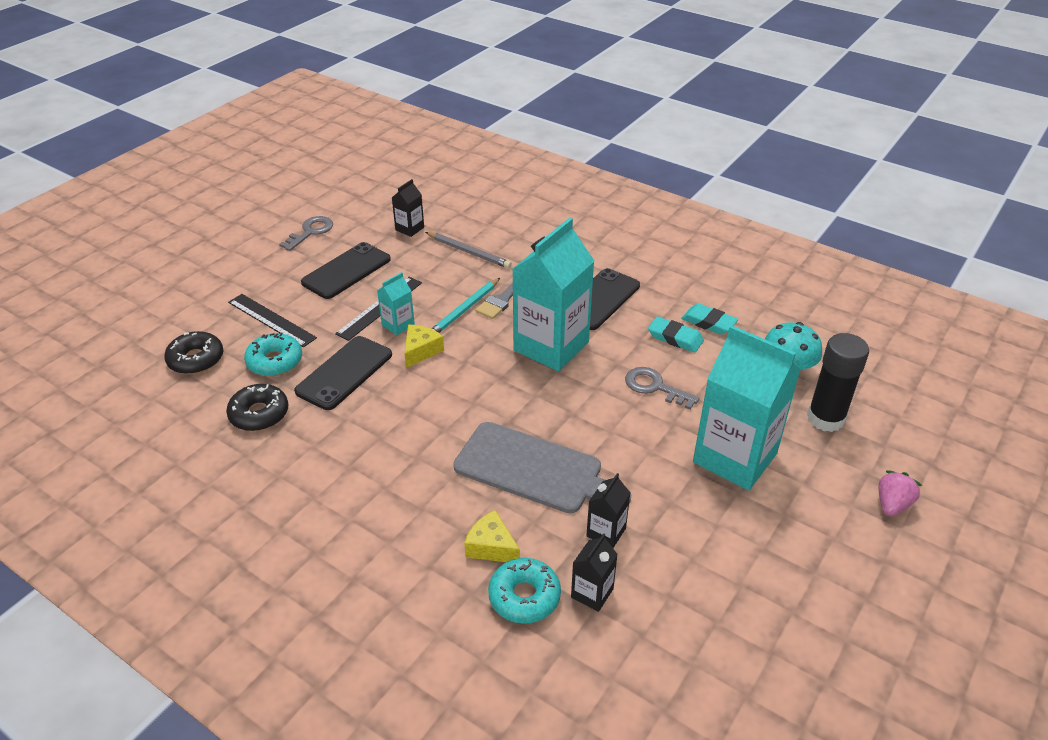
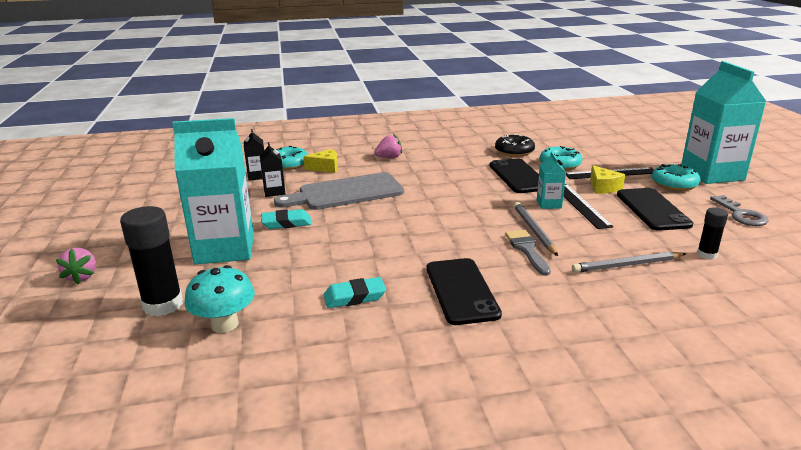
camera: 135 degrees right, 15 degrees down
black donut [164,331,223,374] -> none
black carton [392,179,424,237] -> black glue stick [697,207,728,260]
yellow cheese [404,325,444,368] -> yellow cheese moved to [590,165,625,194]
turquoise pencil [431,278,500,333] -> grey pencil [514,202,558,256]
turquoise carton [513,218,594,371] -> turquoise carton moved to [681,61,767,184]
grey key [625,367,699,410] -> none
turquoise eraser [681,303,738,335] -> turquoise eraser moved to [261,209,311,229]
none -> pink strawberry [374,134,402,158]
none -> turquoise donut [652,164,701,191]

